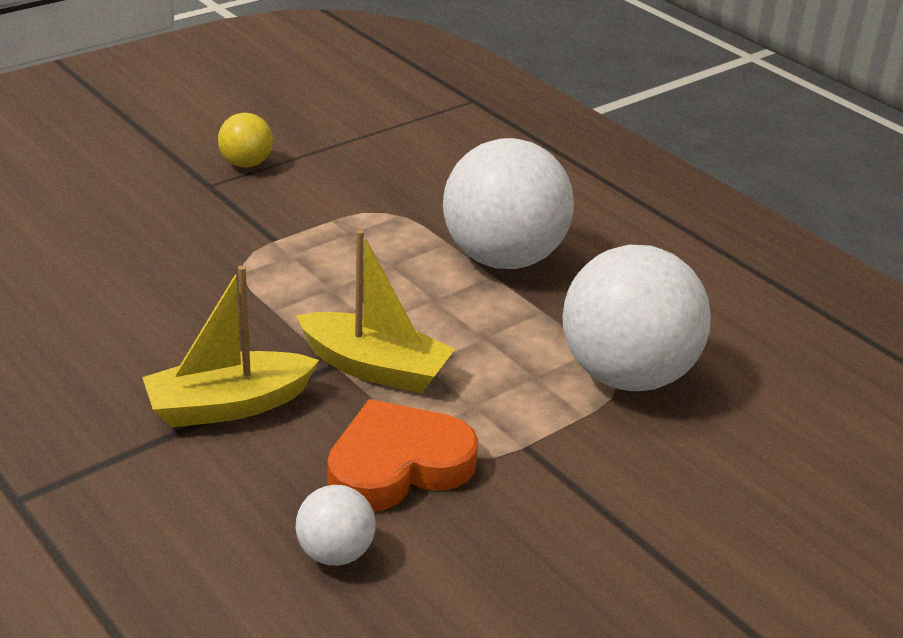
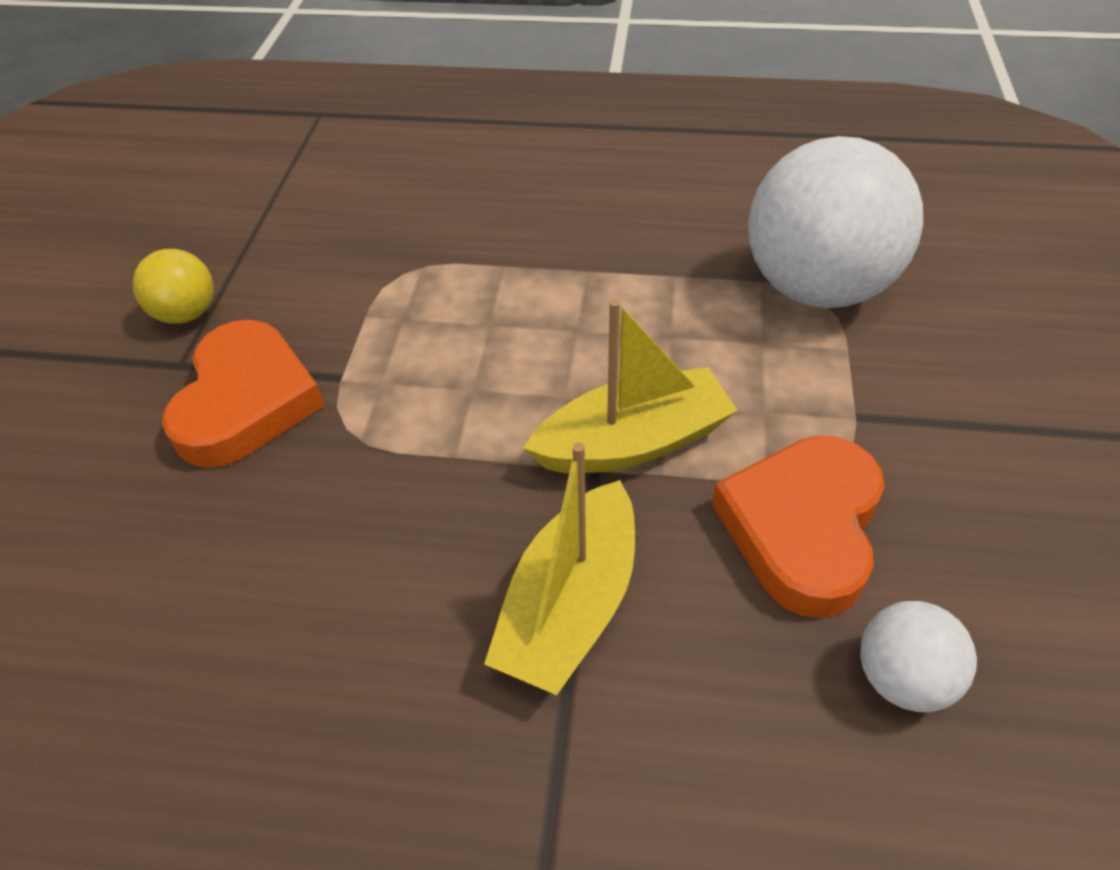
camera: 40 degrees left, 15 degrees up
white ball [443,138,574,269] -> none
none -> orange heart [162,320,325,468]

